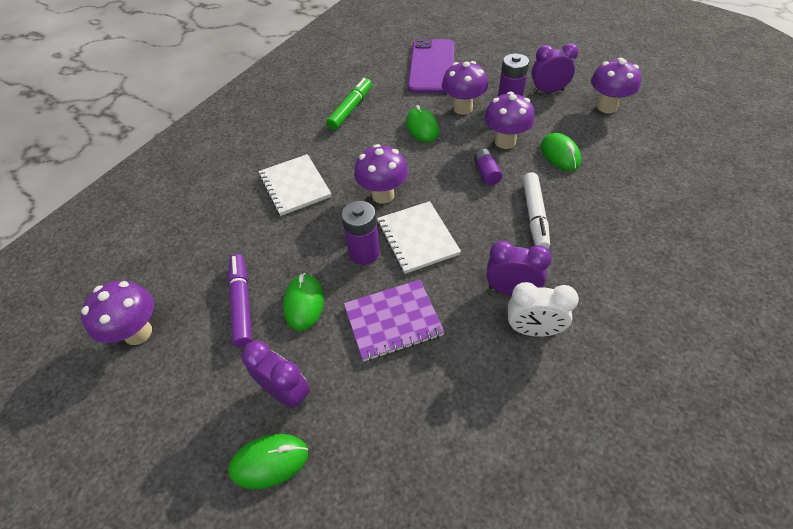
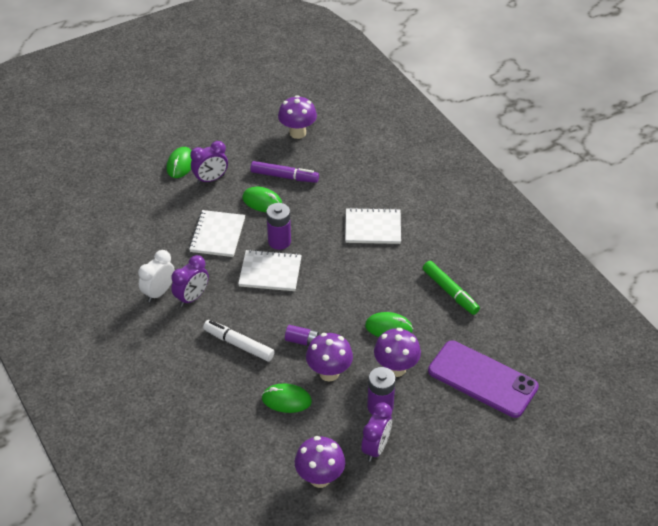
camera: 115 degrees right, 5 degrees down
purple notebook [344,280,445,361] -> white notebook [189,210,245,257]
purple mushroom [354,144,408,204] -> none

